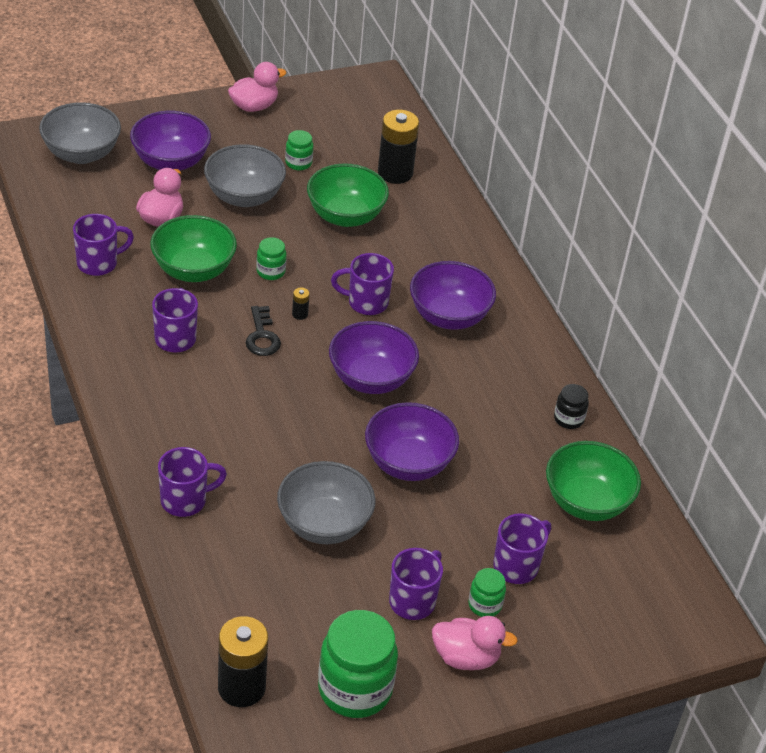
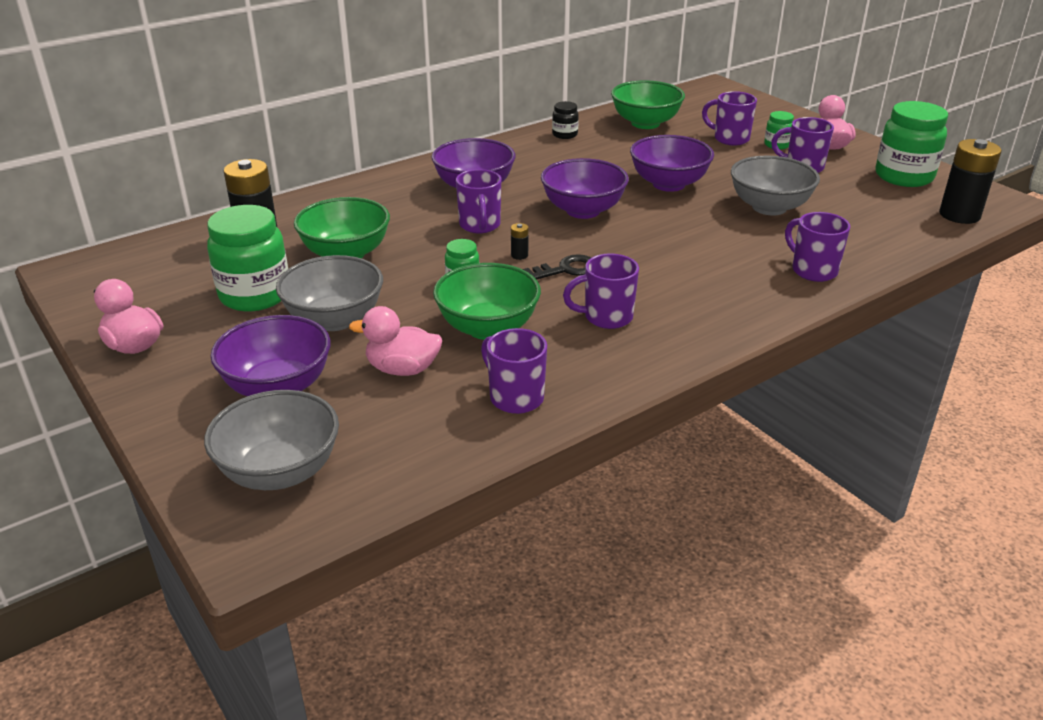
camera: 100 degrees left, 10 degrees down
green jar [285,130,313,171] -> green jar [207,205,288,311], size x2.07

